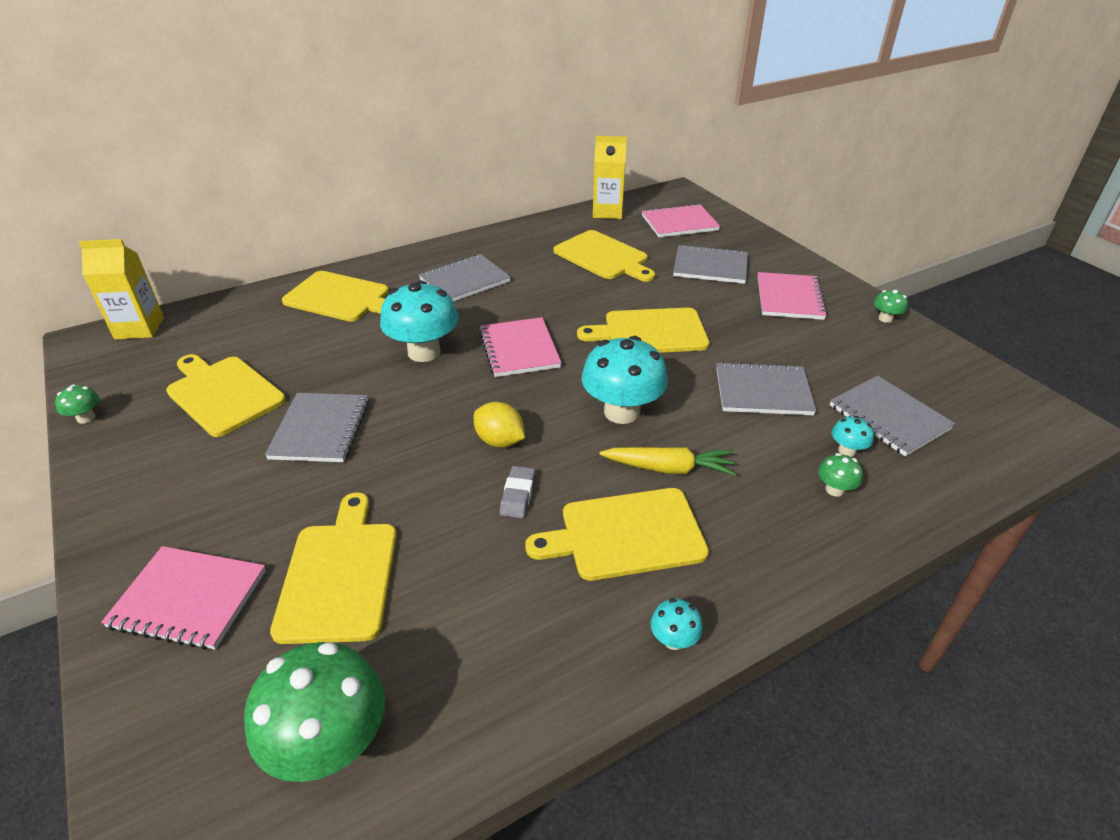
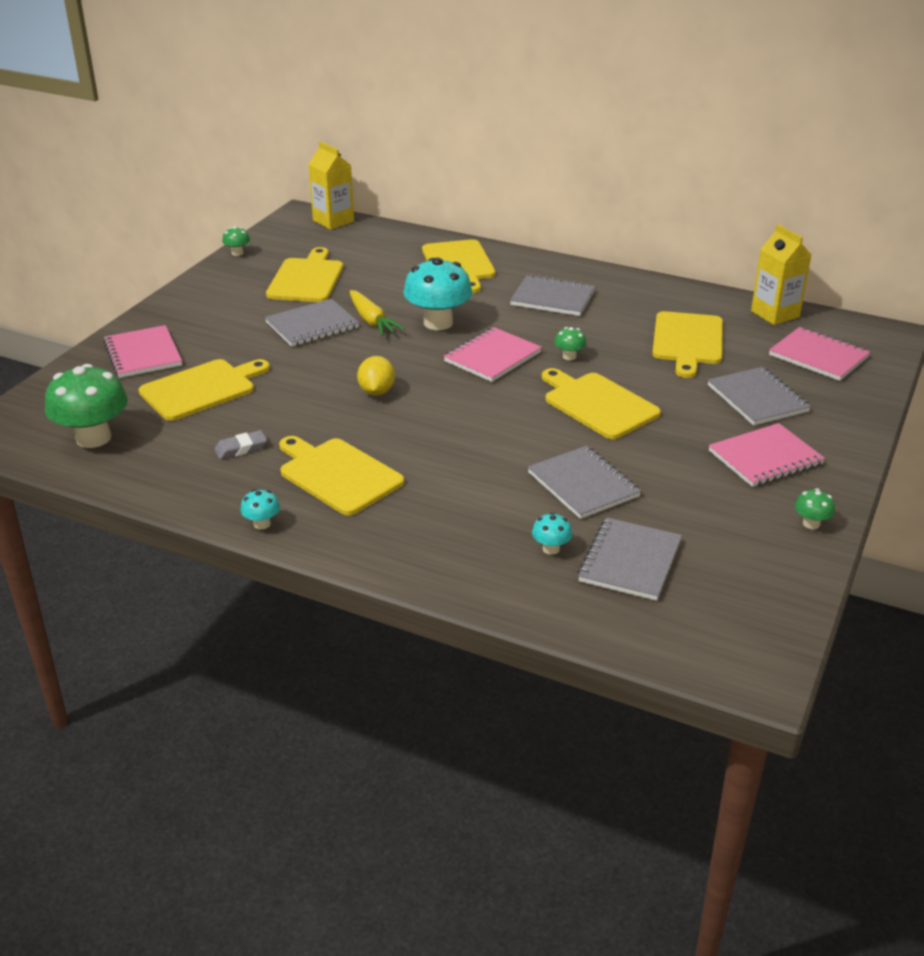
camera: 55 degrees right, 5 degrees down
grey eraser [500,466,535,518] -> grey eraser moved to [214,430,267,459]
turquoise mushroom [582,336,668,424] -> none
yellow carrot [600,447,736,476] -> yellow carrot moved to [350,290,405,336]
green mushroom [818,453,863,497] -> green mushroom moved to [554,327,587,360]

